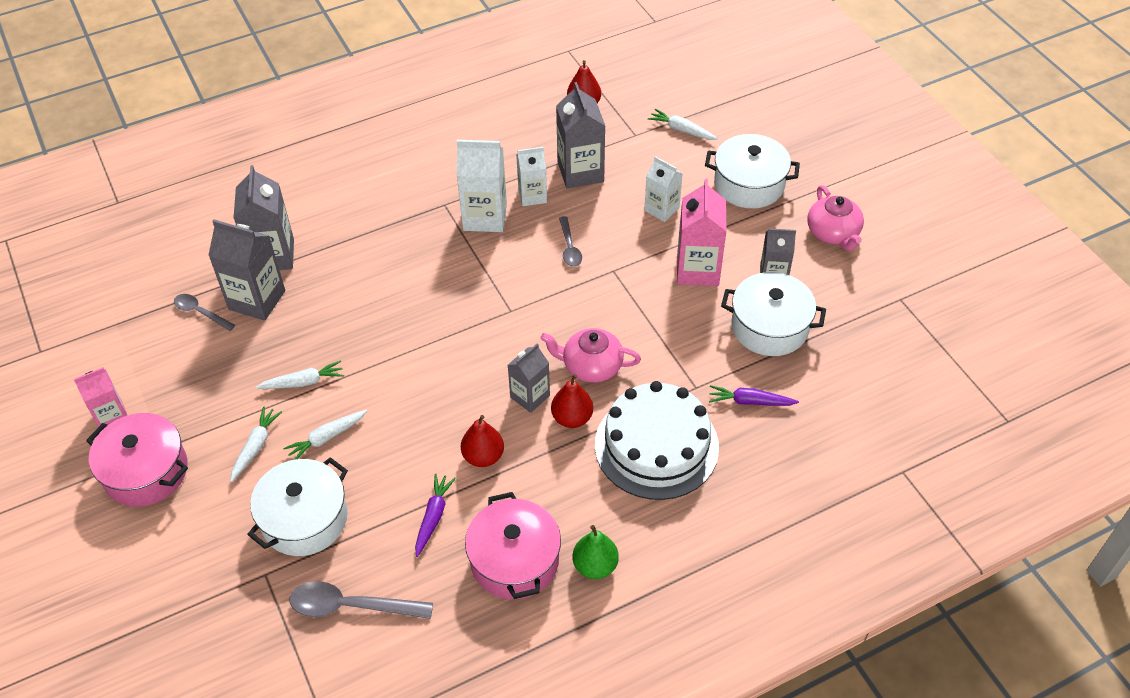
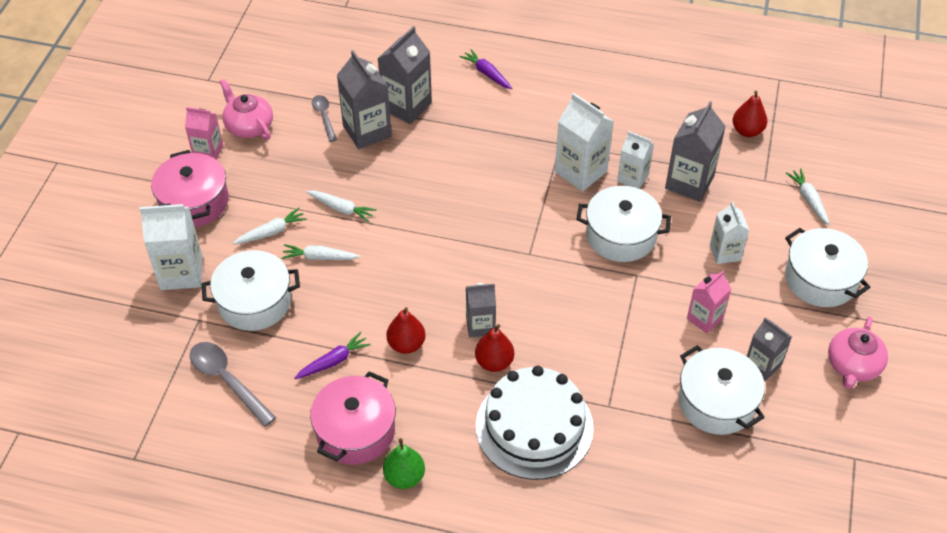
camera: 40 degrees right, 0 degrees up
pink teapot [541,328,641,383] -> pink teapot moved to [220,79,273,140]
grey spoon [559,216,582,266] -> white pot [576,186,671,262]
pink carton [677,179,727,286] -> pink carton [687,271,731,334], size x0.63
purple carrot [709,385,799,406] -> purple carrot moved to [459,49,513,89]
none -> white carton [140,204,203,290]

